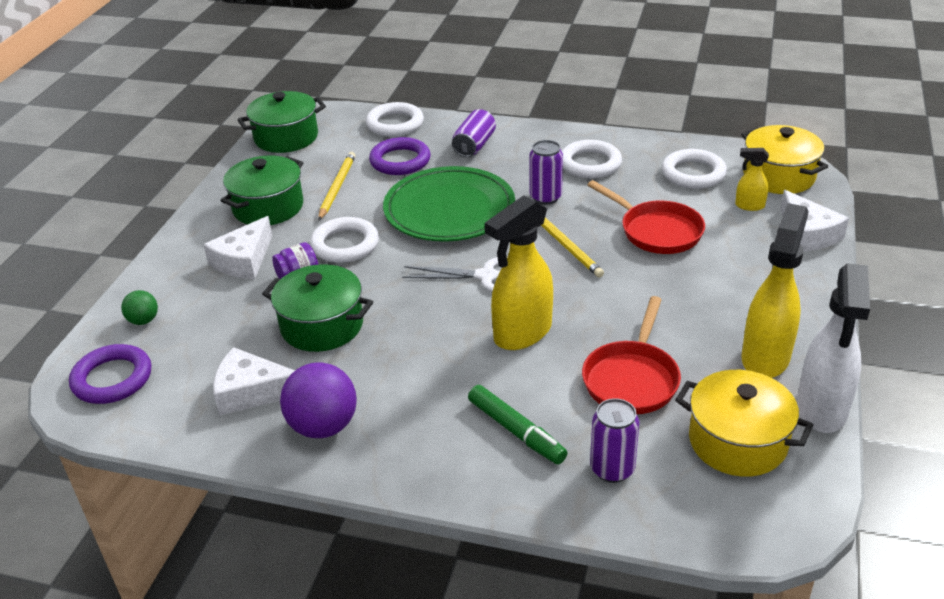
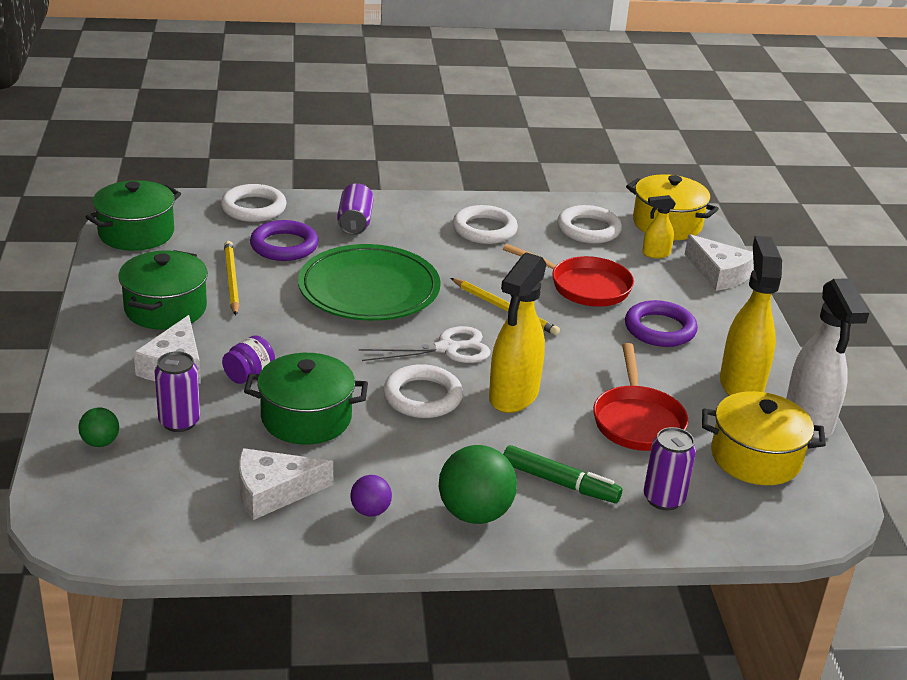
camera: 25 degrees left, 5 degrees down
purple ring [69,344,151,404] -> purple ring moved to [625,300,698,347]
purple ball [280,362,357,438] -> purple ball [350,475,392,517], size x0.53
white ring [310,217,379,263] -> white ring moved to [383,364,463,418]
purple can [529,140,563,205] -> purple can moved to [155,351,200,432]
none -> green ball [439,445,517,524]

